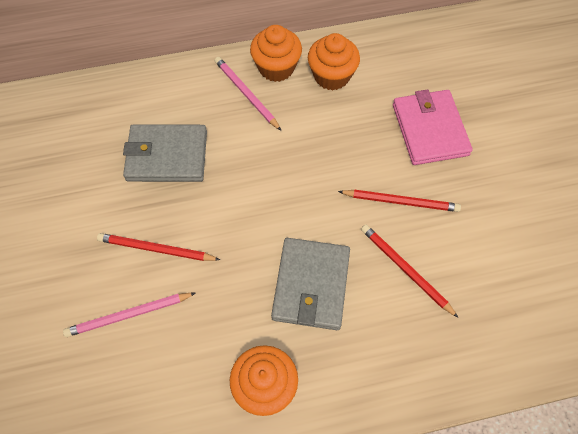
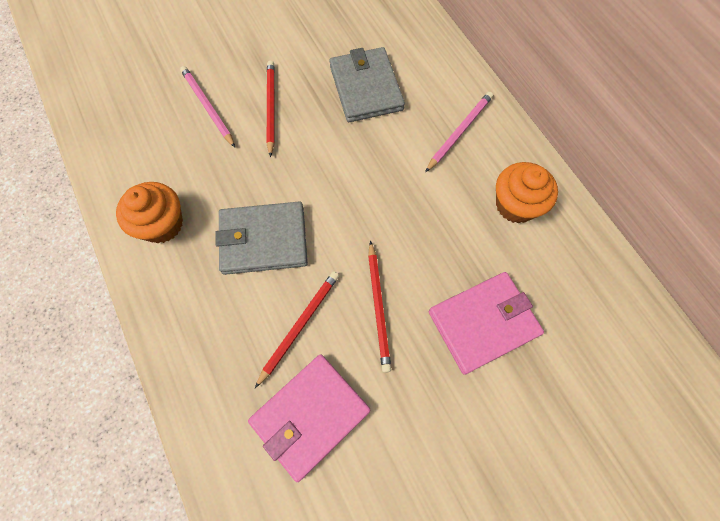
camera: 75 degrees right, 5 degrees up
orange cupcake [250,25,302,82] -> none
none -> pink wallet [248,354,371,482]

